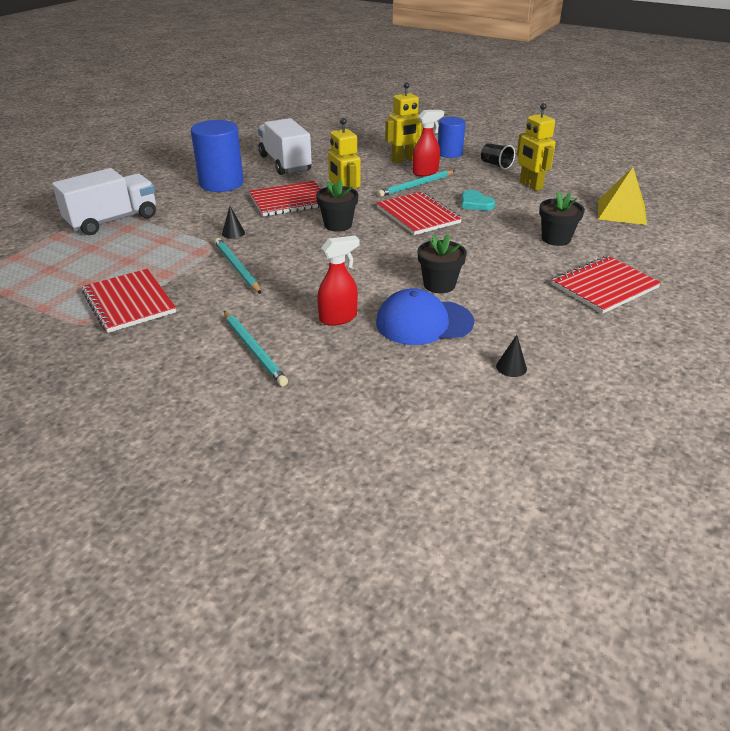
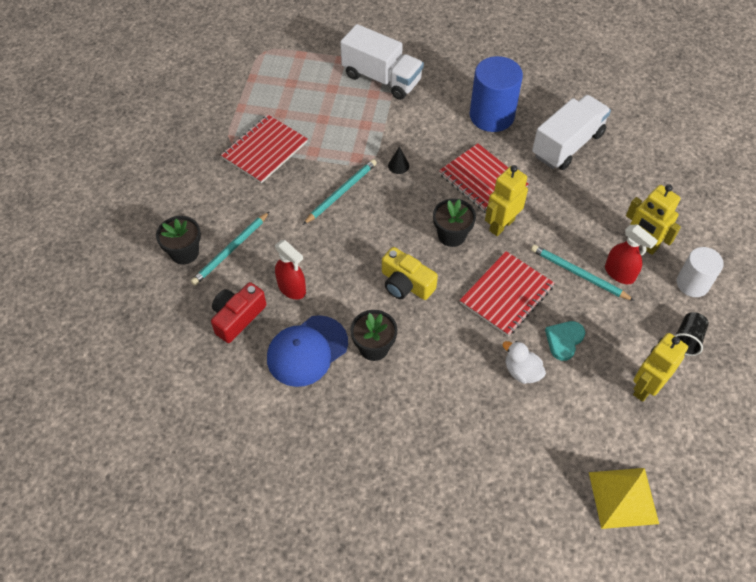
camera: 70 degrees right, 20 degrees up
blue cap [376,288,474,345] -> blue cap turned 105 degrees counterclockwise [267,315,348,387]
blue cylinder [438,117,466,158] -> white cylinder [677,247,724,297]
black cone [496,335,527,377] -> none
black flower pot [539,192,585,246] -> black flower pot moved to [156,216,201,265]
red notebook [552,256,661,314] -> none
none -> red camera [211,282,266,343]
none -> yellow camera [382,247,438,300]
none -> white duck [503,341,546,384]

